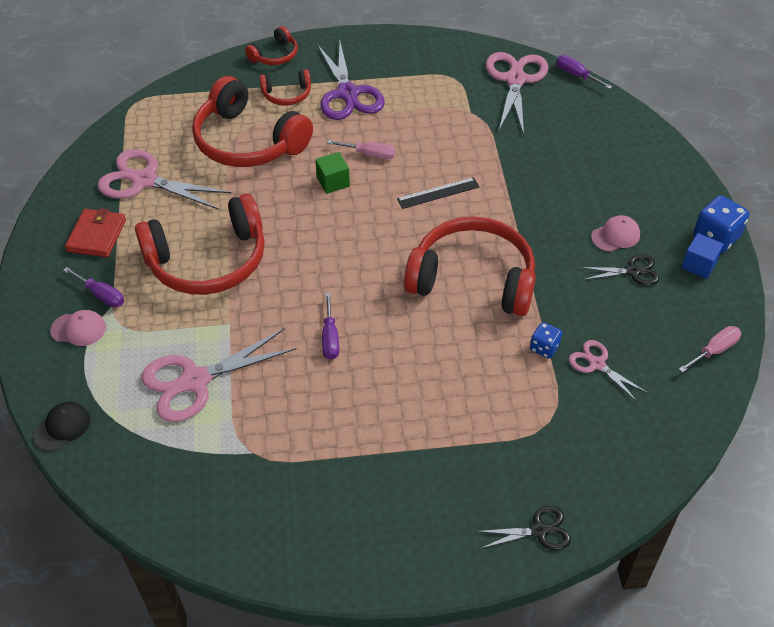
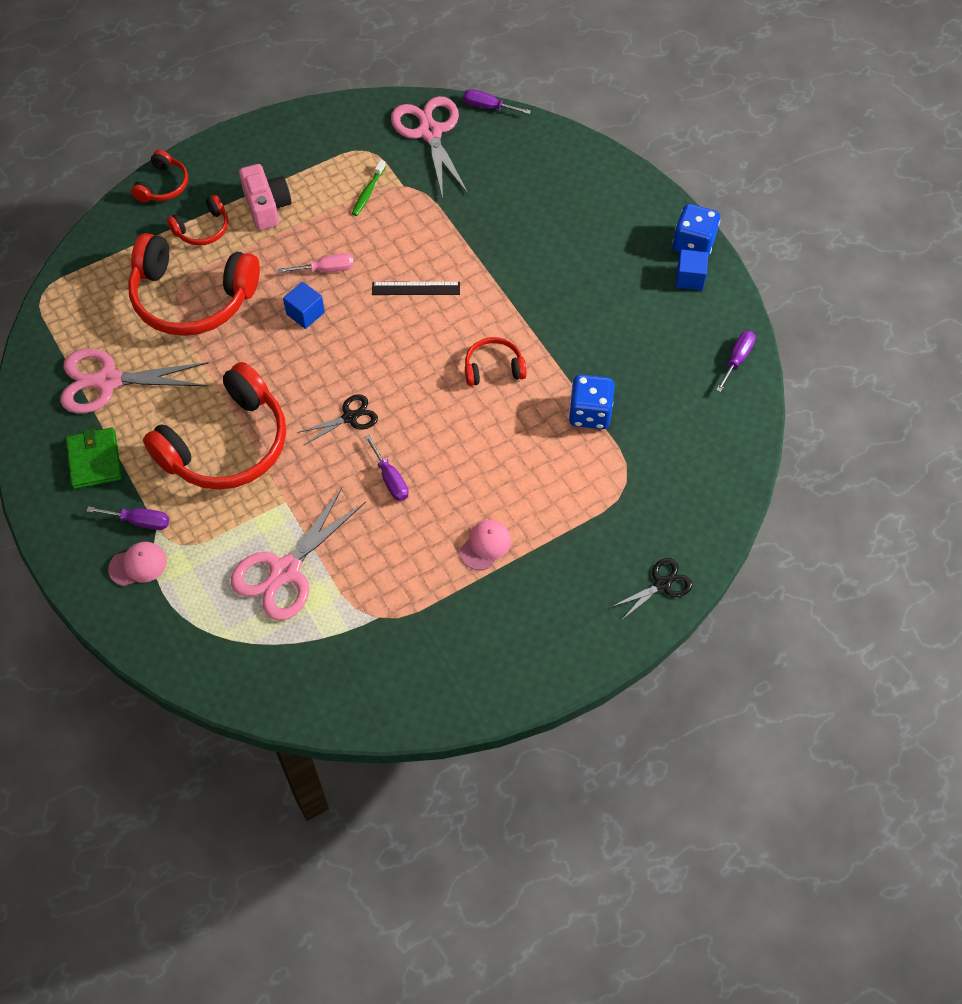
camera: 25 degrees left, 10 degrees up
black cap [33,402,90,451] -> none
red wallet [65,208,126,257] -> green wallet [66,427,122,489]
green cube [315,152,350,194] -> blue cube [283,282,325,329]
purple scissors [317,42,385,120] -> pink camera [239,164,291,231]
black ruler [397,177,479,209] -> black ruler turned 45 degrees clockwise [372,282,460,295]
red headphones [404,216,536,316] -> red headphones [465,337,527,386], size x0.48
blue dice [530,322,562,359] -> blue dice [569,375,615,429], size x1.69
pink scissors [569,340,648,401] -> none
black scissors [580,254,659,286] -> black scissors moved to [297,394,378,445]
pink cap [591,215,640,252] -> pink cap moved to [460,520,511,570]
pink screwdriver [679,326,741,373] -> purple screwdriver [716,331,756,392]
none -> green toothbrush [352,160,386,216]

